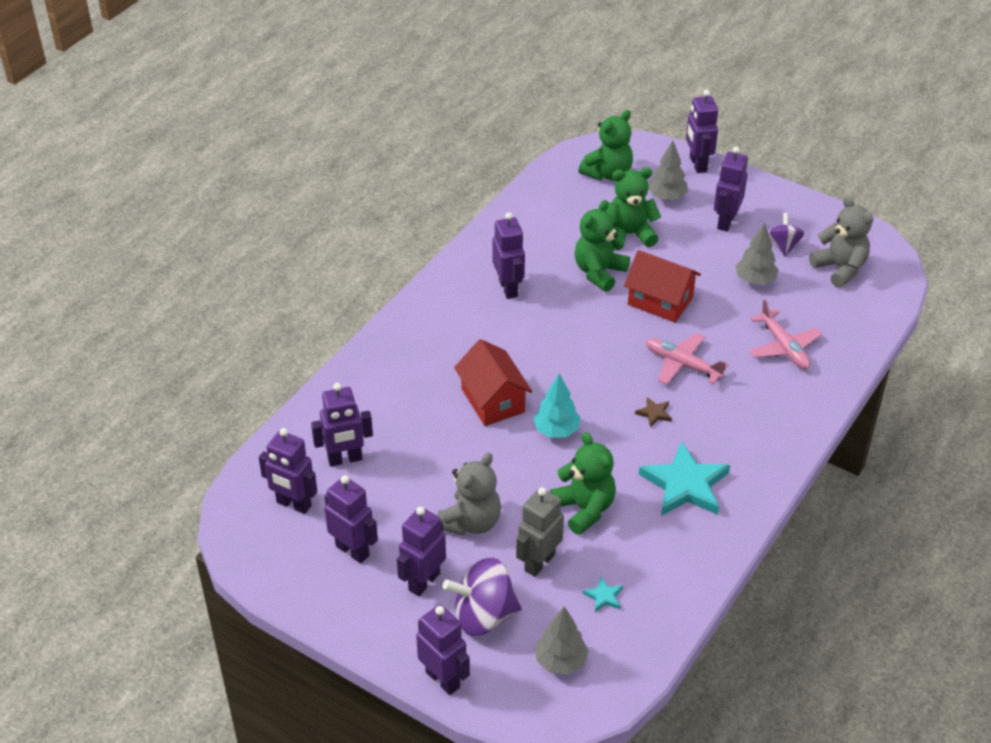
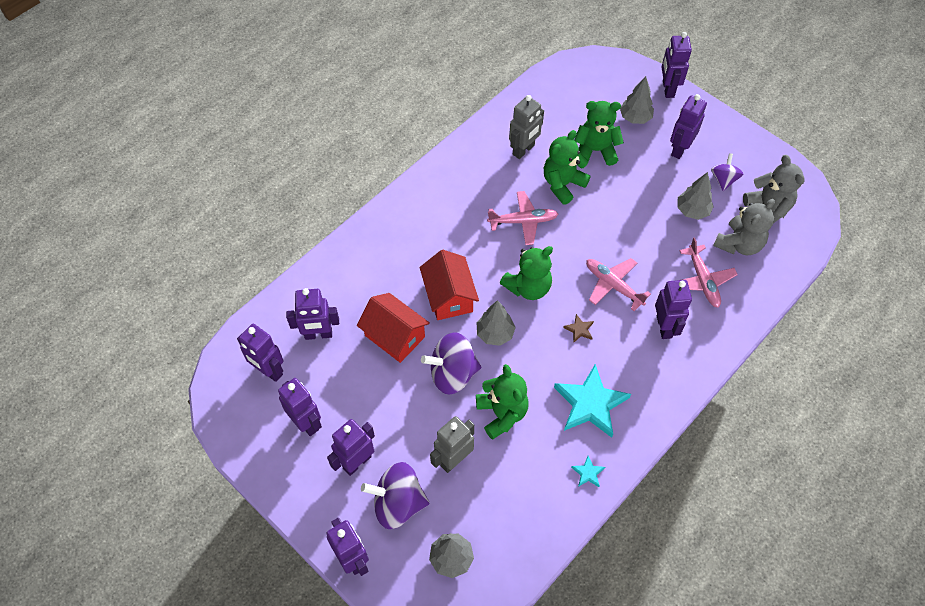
camera: 10 degrees right, 15 degrees up
grey teddy bear [437,453,501,535] -> grey teddy bear moved to [713,199,775,255]
purple robot [493,212,525,299] -> purple robot moved to [655,280,692,339]
turquoise tree [533,374,580,438] -> grey tree [477,300,516,346]
green teddy bear [578,110,633,181] -> green teddy bear moved to [500,246,553,300]
turquoise star [583,576,623,612] -> turquoise star moved to [571,456,605,487]
red house [624,250,701,323] -> red house moved to [357,293,430,363]
none -> purple spinning top [421,332,481,395]
none -> pink plane [487,191,558,245]
none -> grey robot [509,95,544,159]

